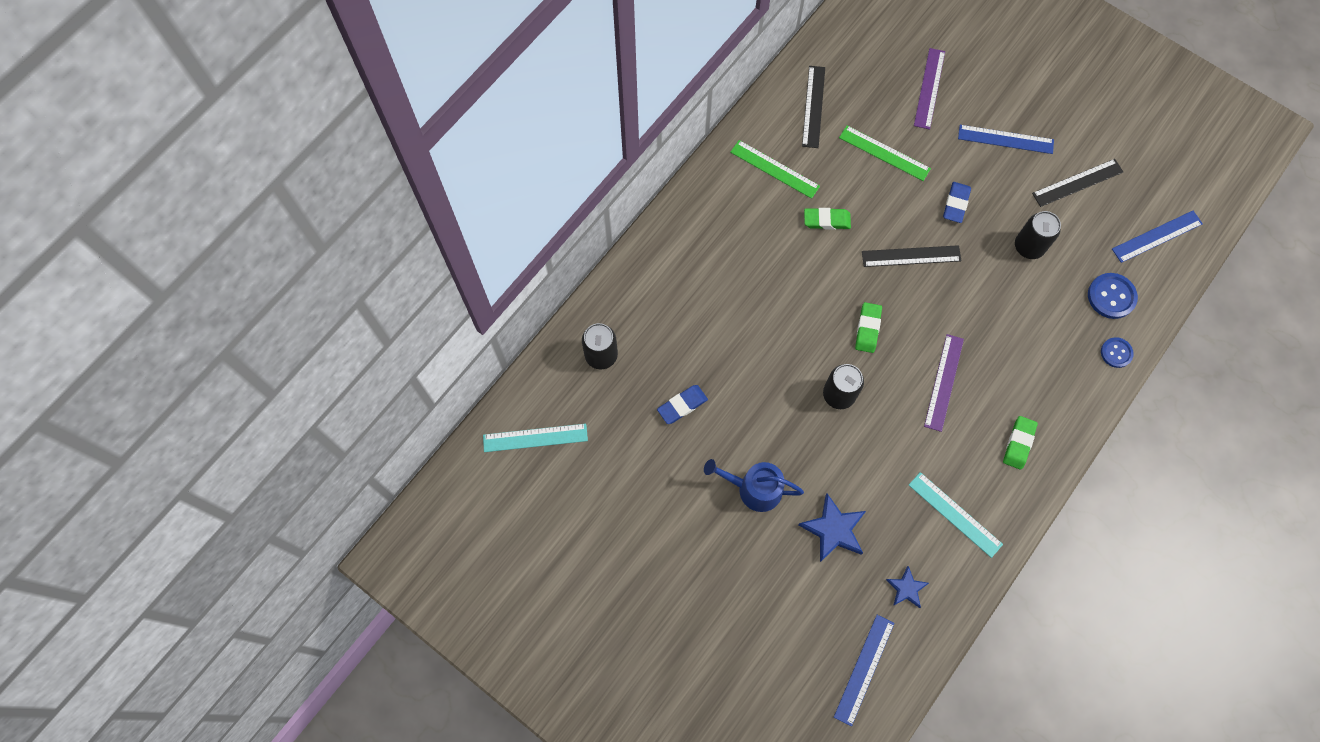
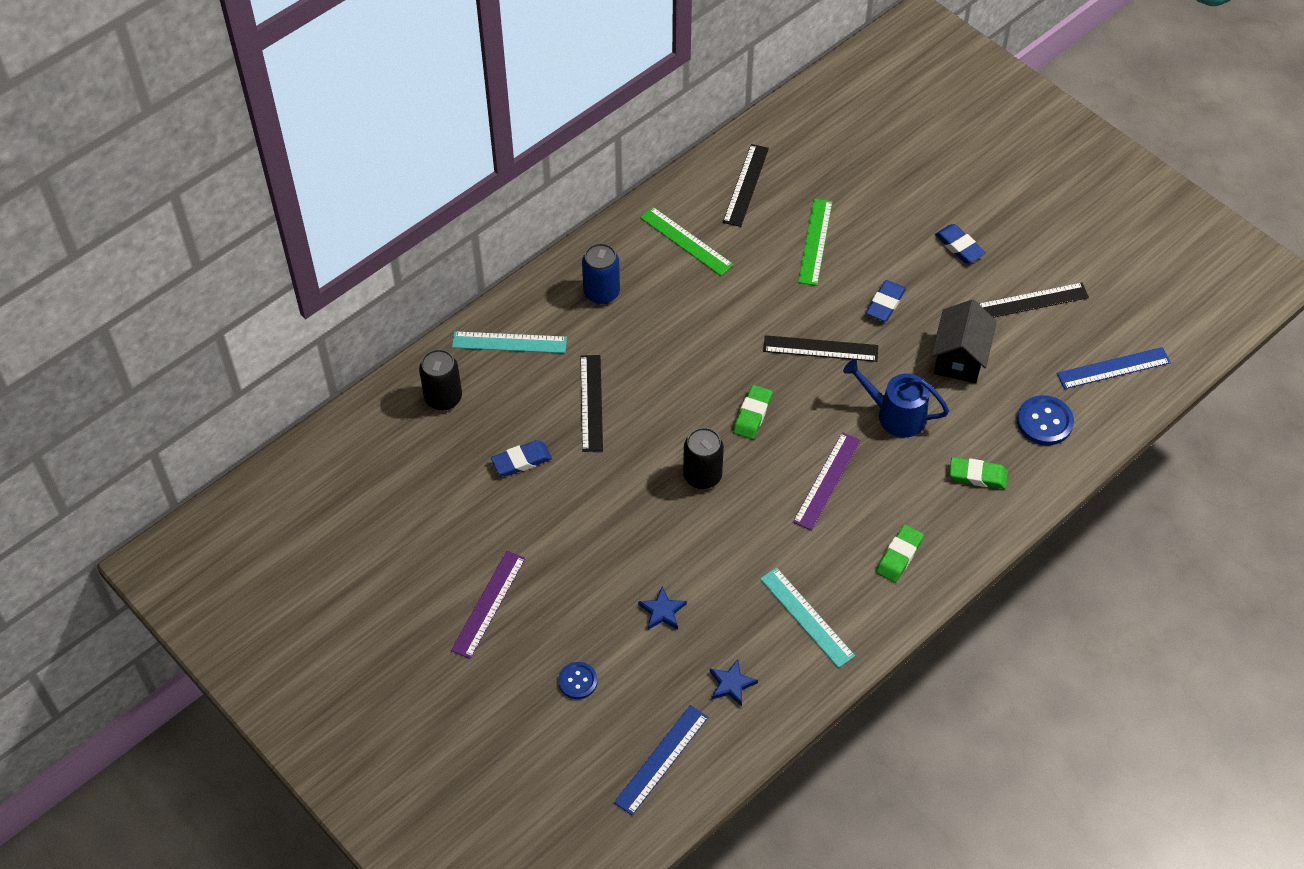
camera: 10 degrees right, 15 degrees down
turquoise ruler [483,424,588,452] -> turquoise ruler moved to [452,331,567,353]
blue watering can [704,459,804,512] -> blue watering can moved to [843,359,949,438]
blue star [798,493,866,562] -> blue star [638,586,687,630], size x0.61
green eraser [804,208,851,230] -> green eraser moved to [949,457,1008,489]
green ruler [839,126,931,181] -> green ruler turned 60 degrees clockwise [798,199,833,286]
purple ruler [914,48,945,130] -> purple ruler moved to [451,551,526,659]
blue ruler [958,125,1054,154] -> blue eraser [935,224,986,263]
black can [1015,211,1061,259] -> black house [931,299,997,383]
blue button [1101,337,1134,368] -> blue button moved to [558,662,597,699]
none -> black ruler [580,355,603,452]
none -> blue can [582,243,620,304]

